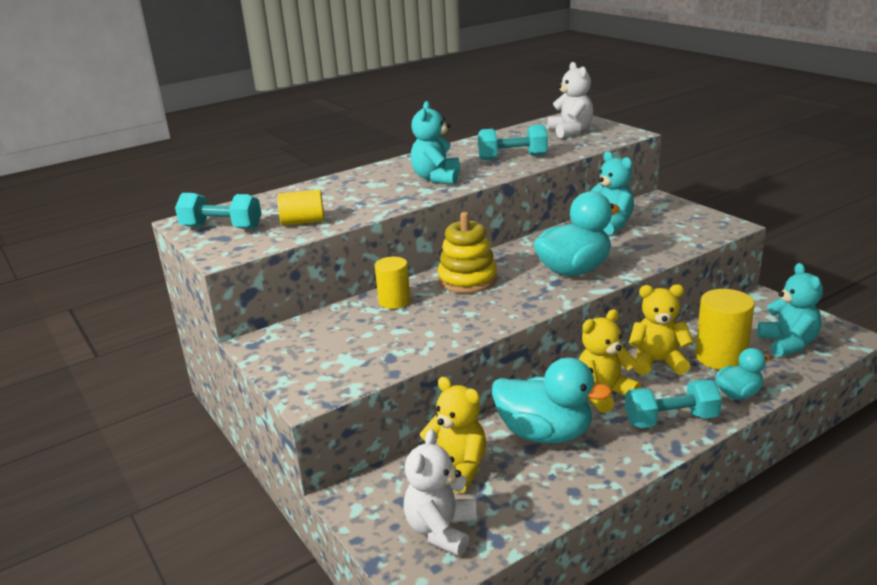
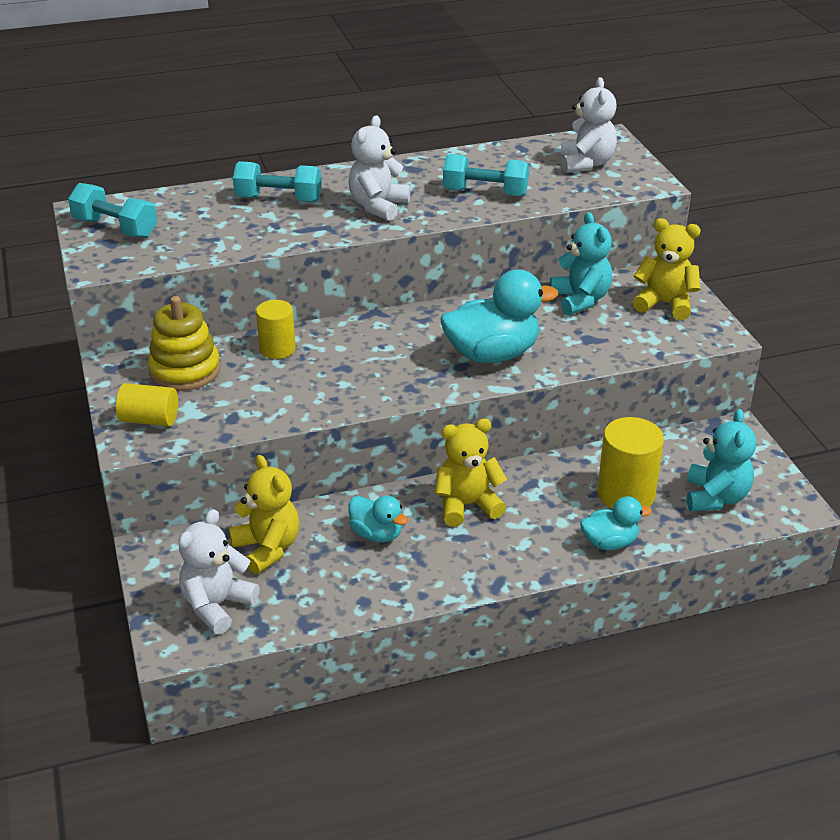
camera: 15 degrees right, 10 degrees up
yellow cylinder [277,190,324,226] -> yellow cylinder moved to [116,383,178,426]
turquoise teddy bear [411,101,460,184] -> white teddy bear [349,115,410,221]
yellow stacking toy [438,212,497,293] -> yellow stacking toy moved to [148,296,220,391]
turquoise duck [492,357,612,443] -> turquoise duck [348,495,408,542], size x0.56
turquoise dumbbell [625,379,722,428] -> turquoise dumbbell moved to [233,161,322,202]
yellow teddy bear [629,284,694,375] -> yellow teddy bear moved to [633,218,701,320]

